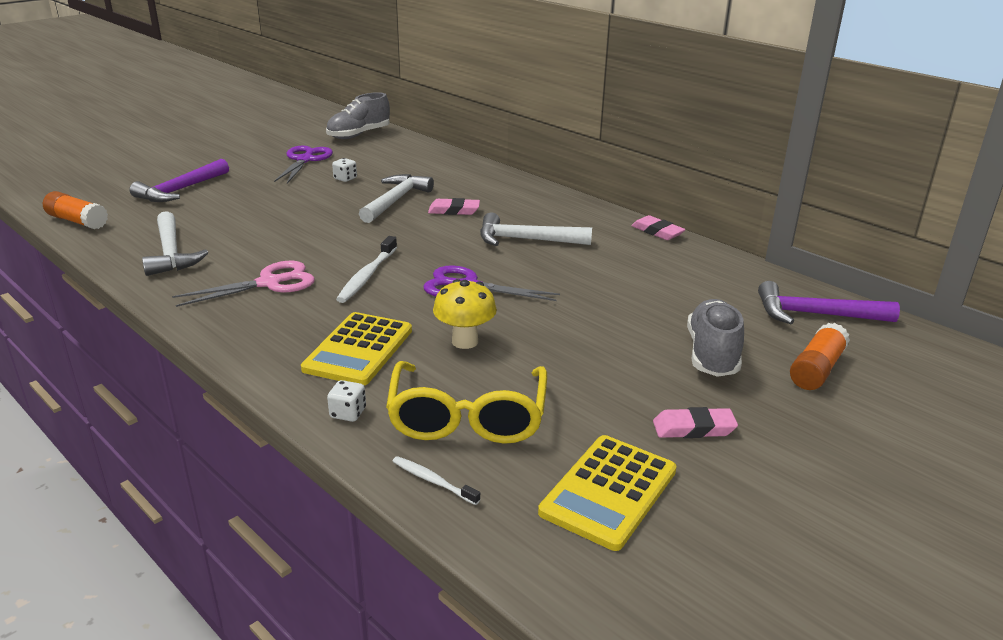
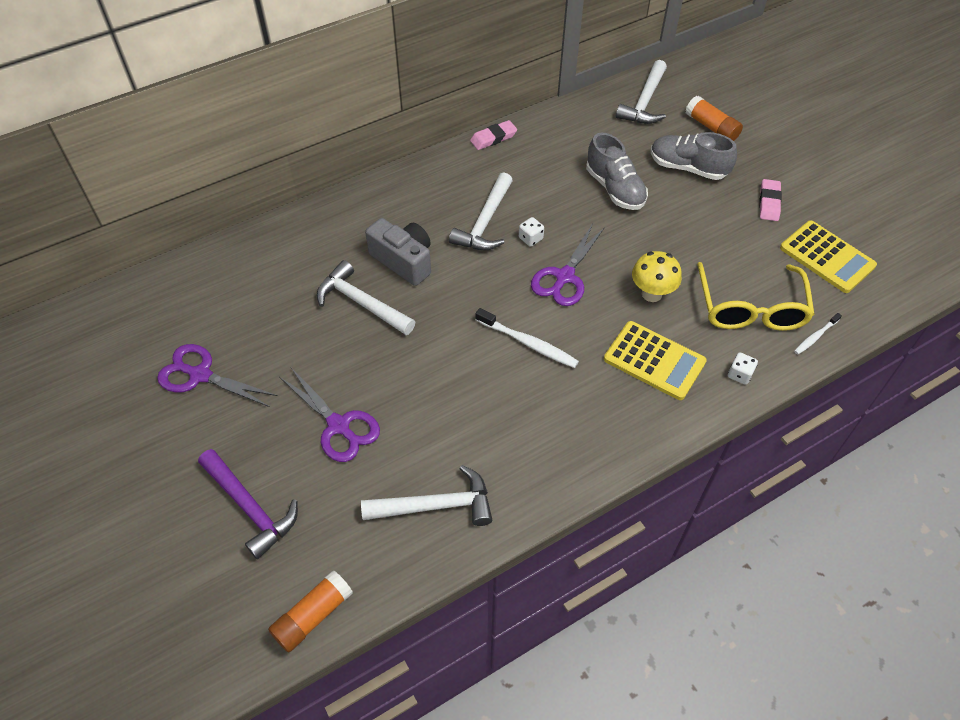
camera: 75 degrees left, 25 degrees up
pink scissors [172,261,315,307] -> none
grey shoe [326,92,390,139] -> grey shoe moved to [586,133,648,210]
white dice [332,158,357,182] -> white dice moved to [519,217,544,247]
yellow glasses [386,361,547,444] -> yellow glasses turned 75 degrees clockwise [697,262,815,331]
pink eraser [428,198,480,215] -> grey camera [365,218,431,286]
purple hammer [758,281,900,324] -> white hammer [616,60,667,124]
none -> purple scissors [279,368,380,462]

